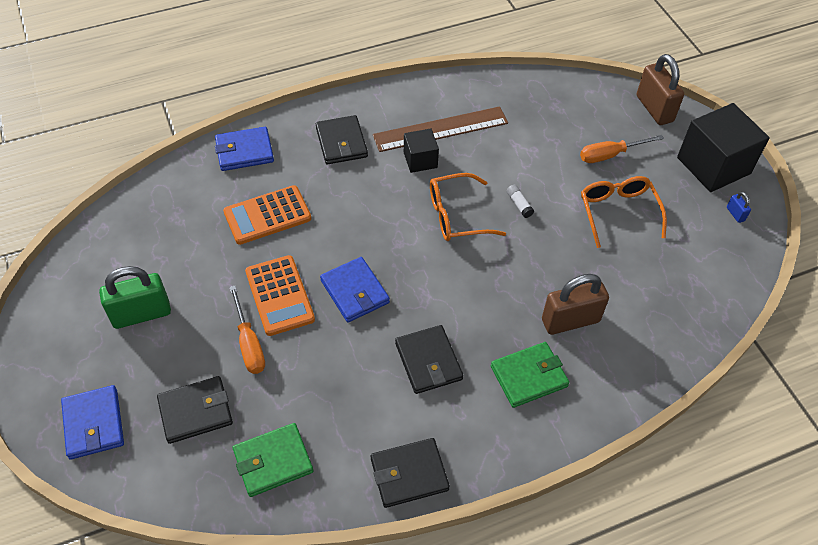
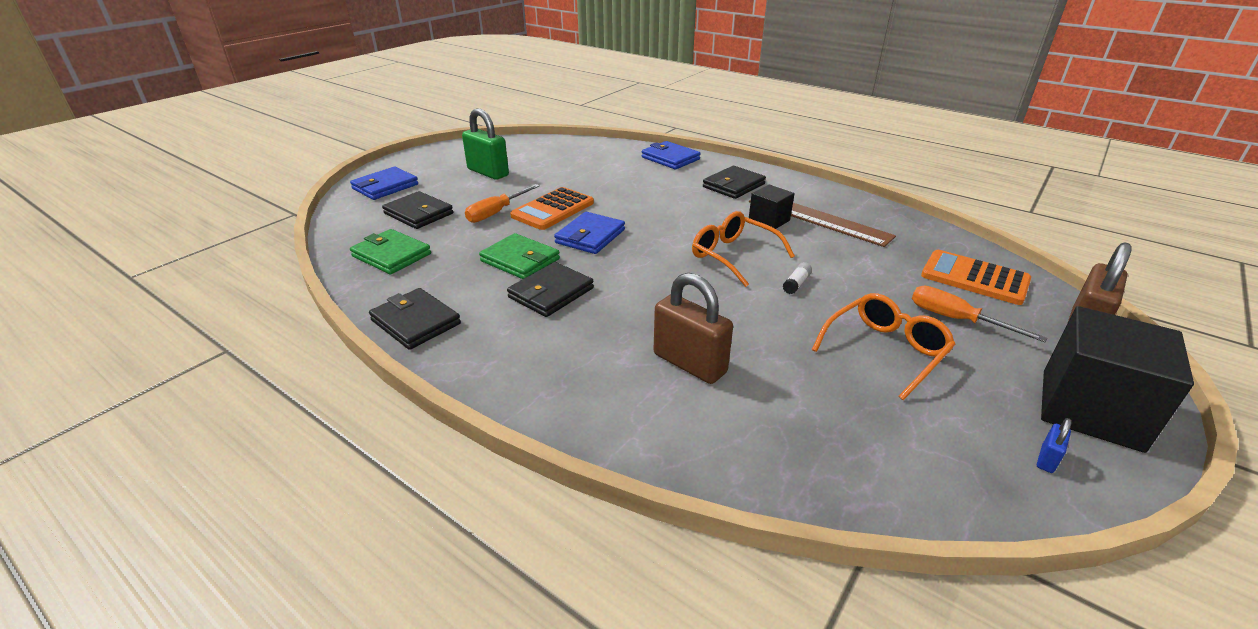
camera: 60 degrees right, 20 degrees down
orange calculator [223,185,311,245] -> orange calculator moved to [921,250,1031,305]
green wallet [491,342,569,408] -> green wallet moved to [479,233,560,279]

